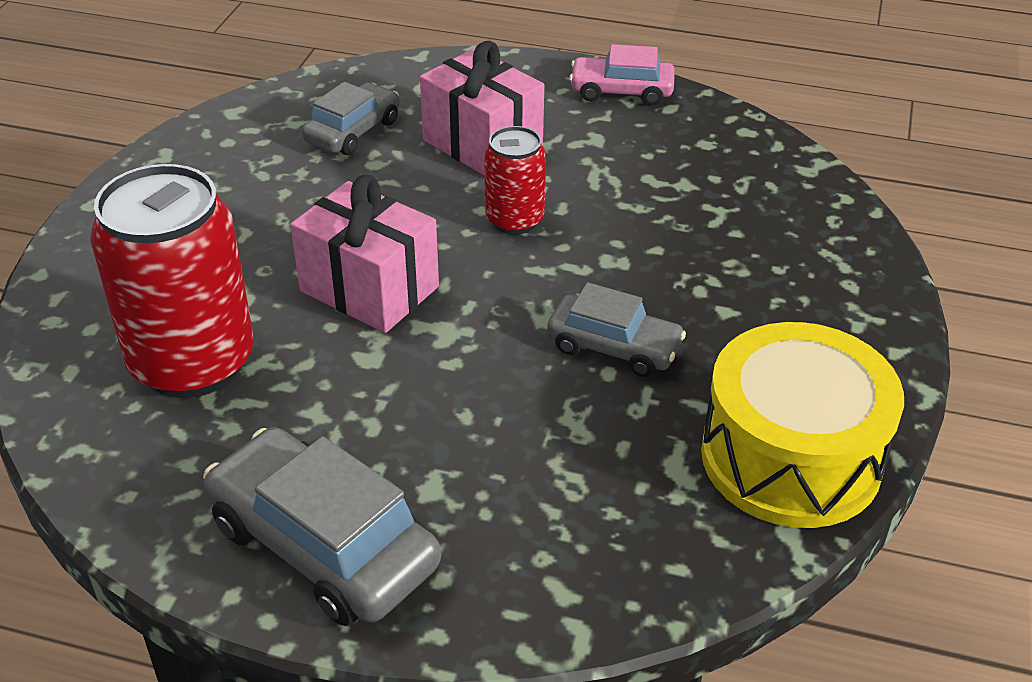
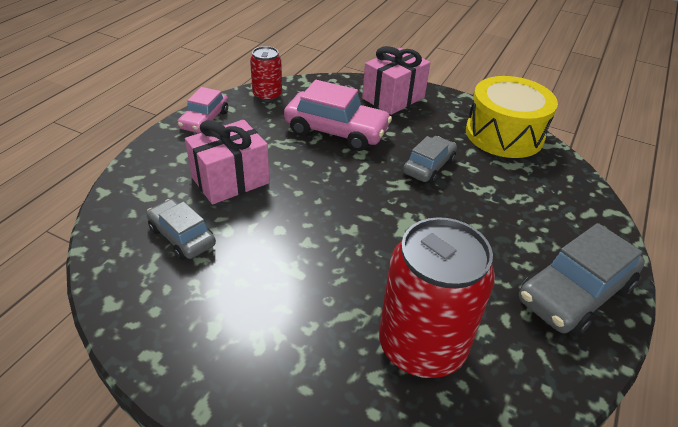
camera: 80 degrees left, 0 degrees up
pink gift [291,175,439,333] -> pink gift moved to [362,46,431,115]
red can [484,126,546,235] -> red can moved to [250,46,282,102]
none -> pink car [284,80,392,151]

